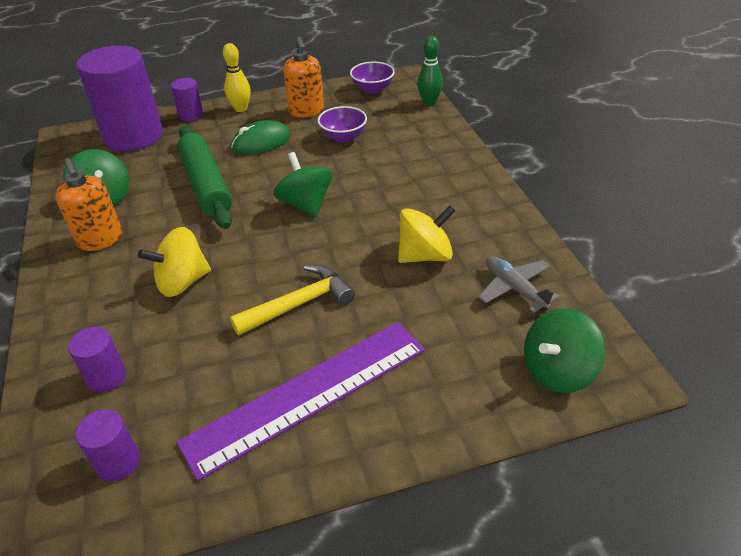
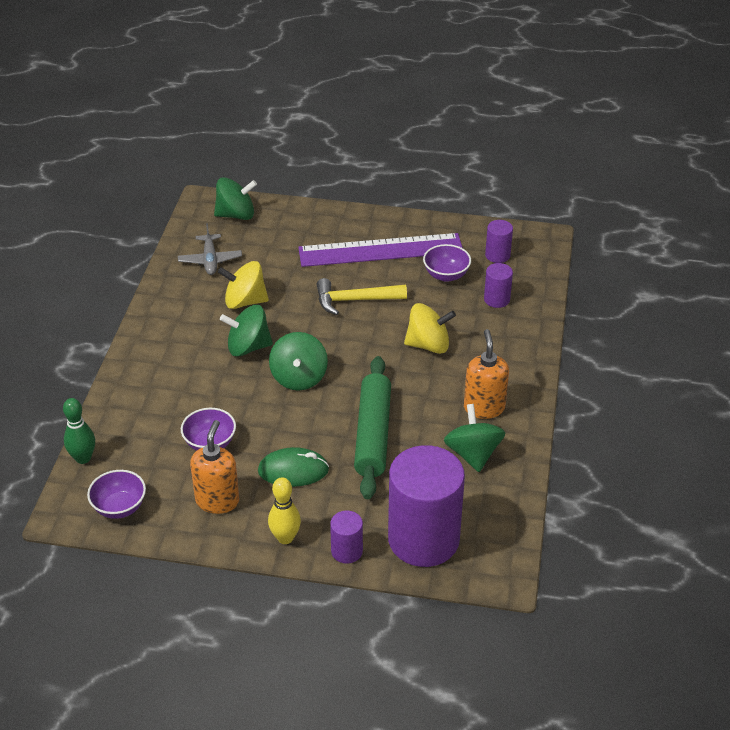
camera: 155 degrees left, 0 degrees up
none -> green spinning top [220,305,273,357]
none -> purple bowl [423,244,471,282]

